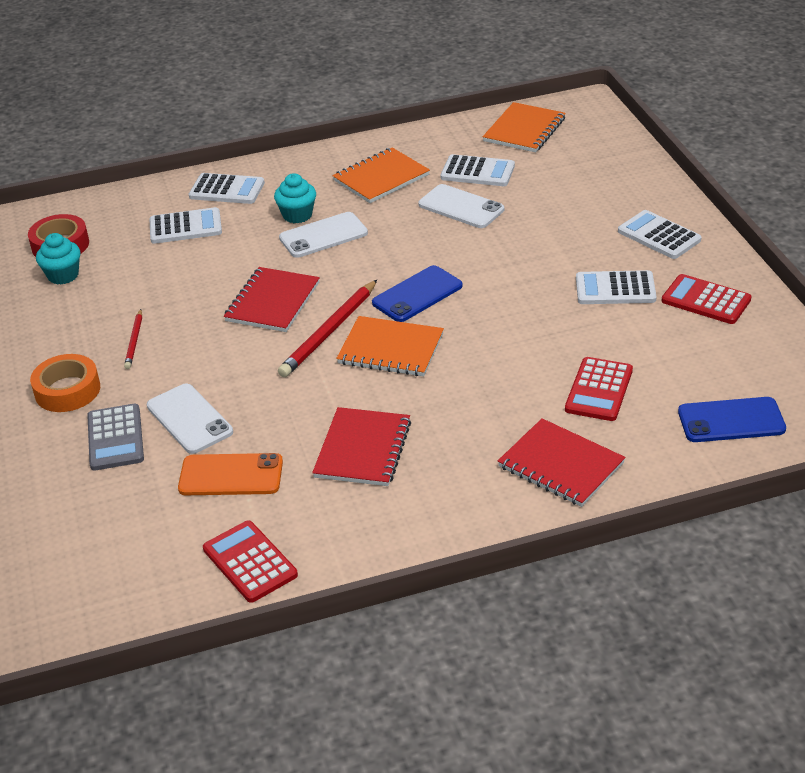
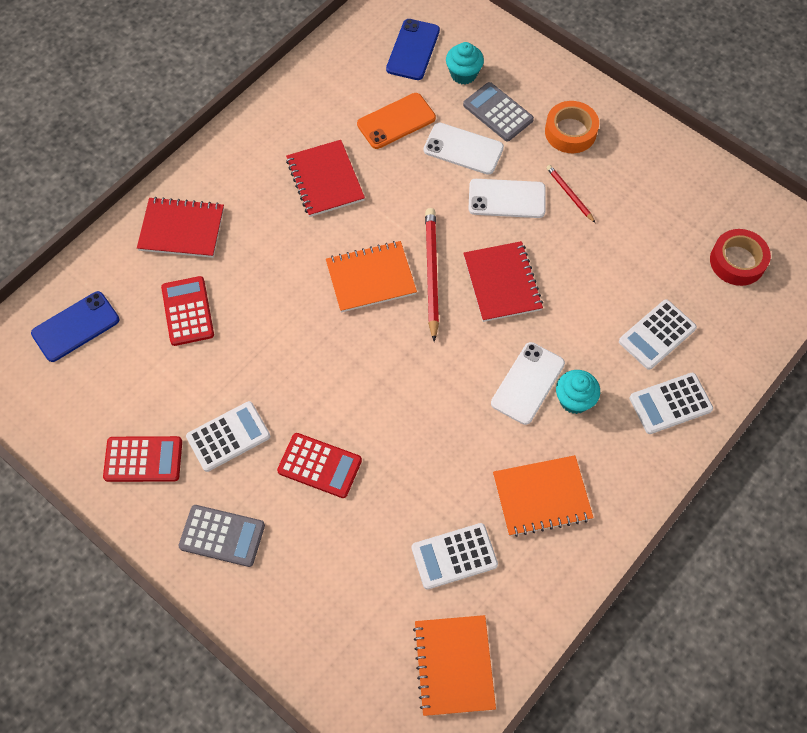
camera: 145 degrees right, 25 degrees up
turquoise cupcake [36,233,81,285] -> turquoise cupcake moved to [446,42,484,84]
red calculator [203,520,298,603] -> red calculator moved to [277,433,362,498]
orange notebook [332,147,430,203] -> orange notebook turned 60 degrees clockwise [493,455,594,537]
blue phone [372,265,463,322] -> blue phone moved to [386,19,440,80]
white phone [418,184,504,228] -> white phone moved to [468,179,546,218]
white calculator [618,210,702,259] -> grey calculator [179,505,265,567]

